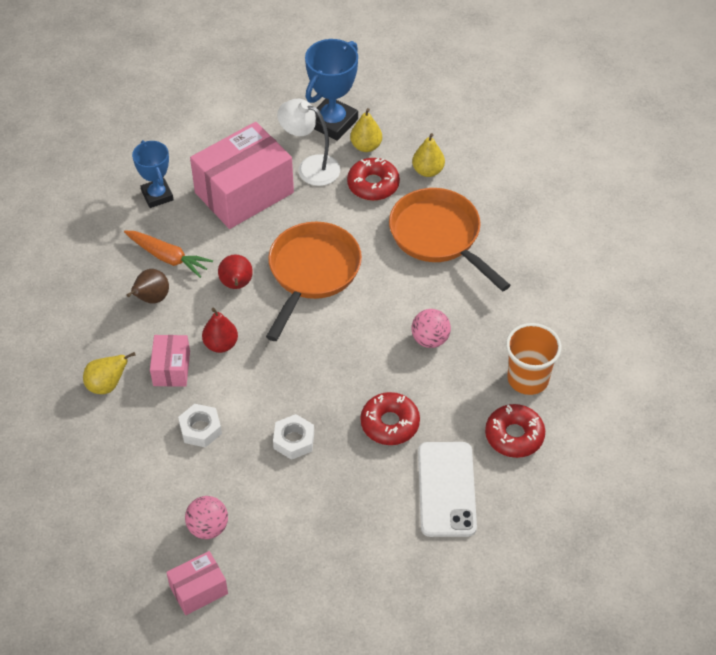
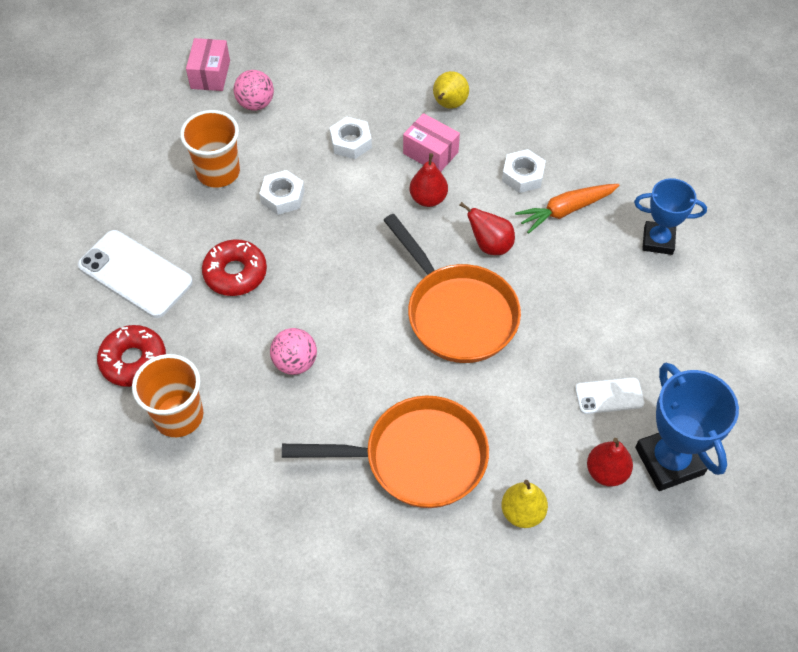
camera: 125 degrees right, 5 degrees up
brown pear [127,269,169,304] -> white nut [502,149,546,193]
pink box [190,122,294,229] -> none
white lamp [277,99,340,186] -> white phone [575,378,644,414]
red donut [347,158,400,201] -> none
yellow pear [350,108,382,152] -> red pear [587,438,633,487]
none -> orange cup [180,110,240,188]

